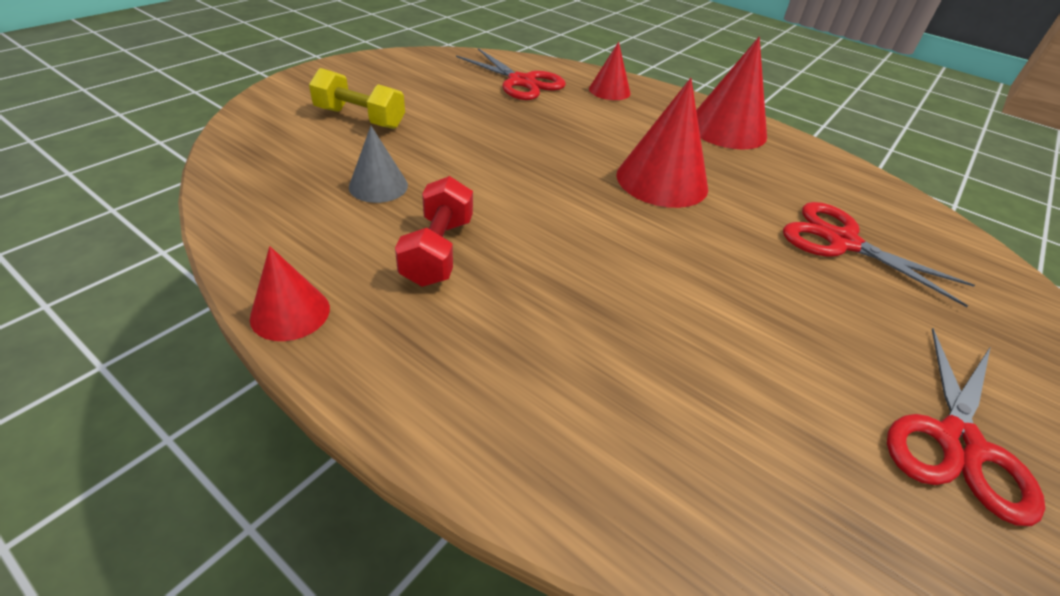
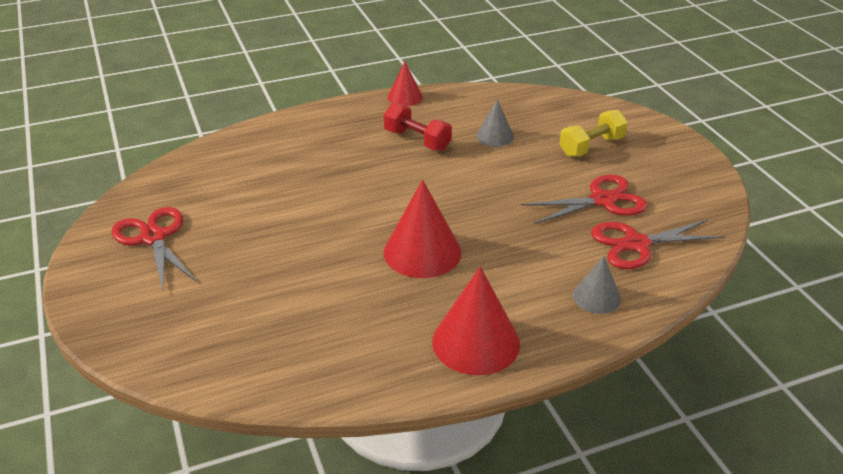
camera: 125 degrees right, 5 degrees down
red cone [589,42,630,100] -> grey cone [573,256,621,314]
red scissors [783,202,975,307] -> red scissors moved to [521,175,647,224]

